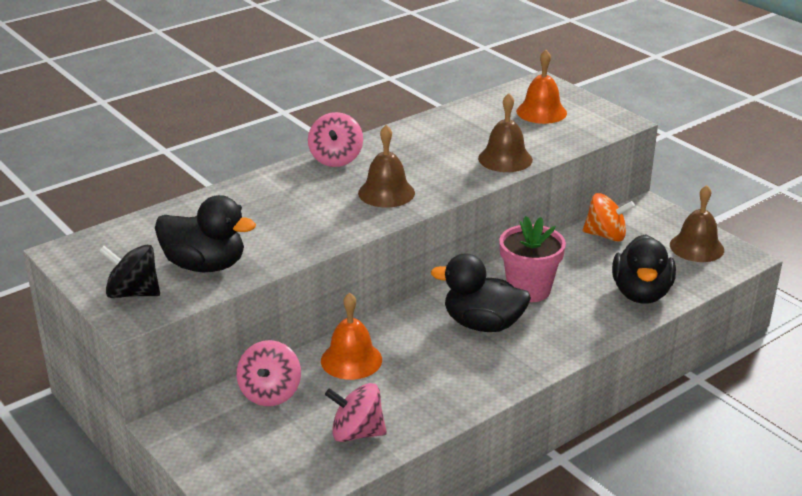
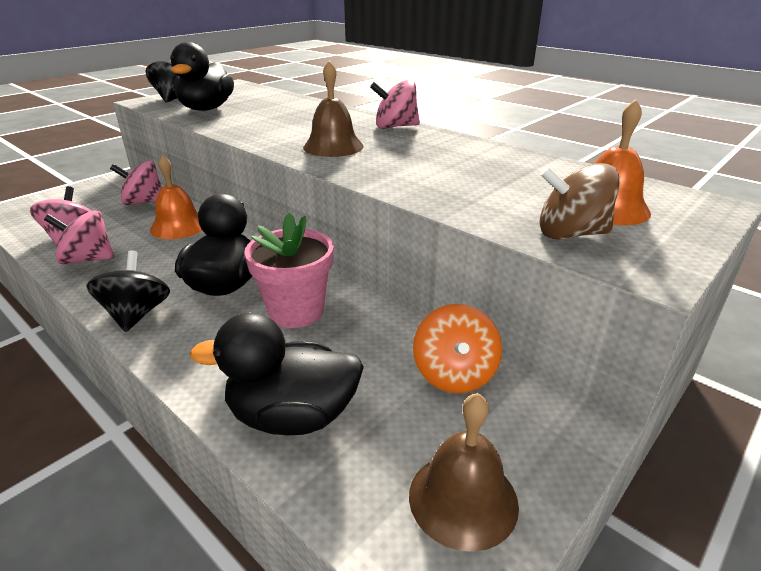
camera: 80 degrees right, 0 degrees up
brown bell [478,93,533,172] -> none
none -> pink spinning top [44,210,114,265]
none -> black spinning top [86,250,170,332]
none -> brown spinning top [539,163,620,240]

